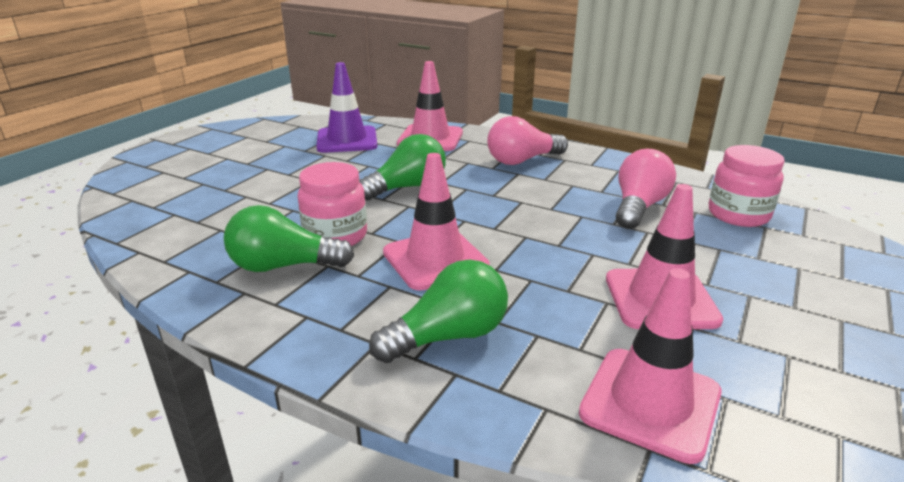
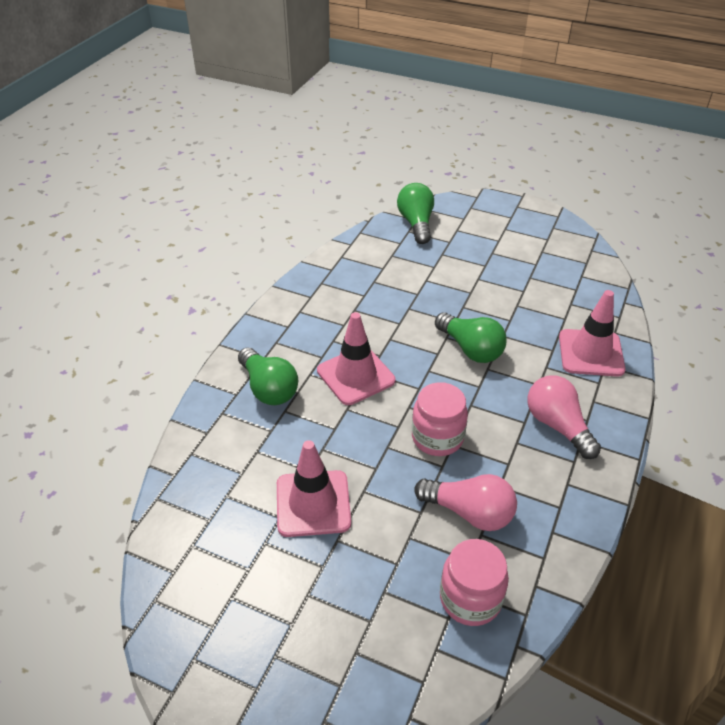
camera: 85 degrees right, 15 degrees up
green light bulb [224,205,354,272] -> green light bulb moved to [397,183,434,244]
pink jar [298,162,367,246] -> pink jar moved to [412,382,468,456]
purple traffic cone [316,62,378,153] -> none
pink traffic cone [579,268,722,464] -> none

